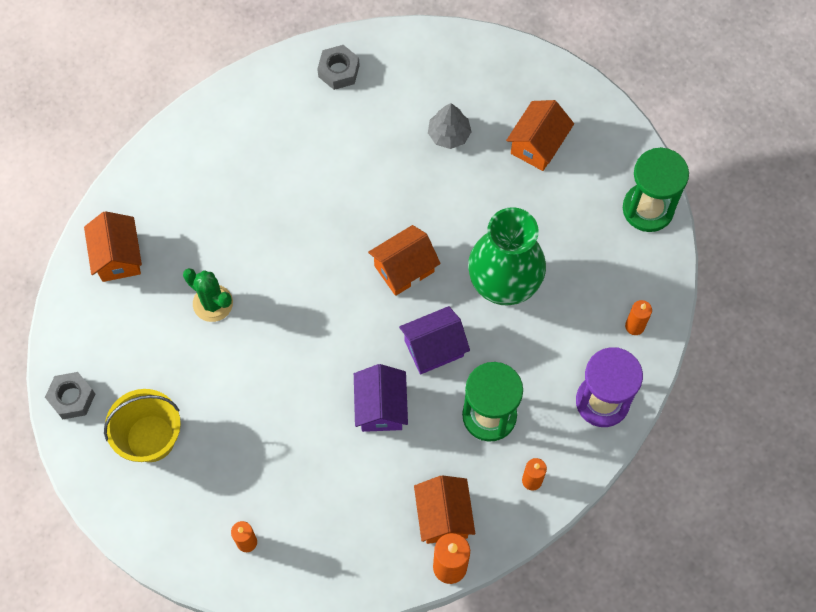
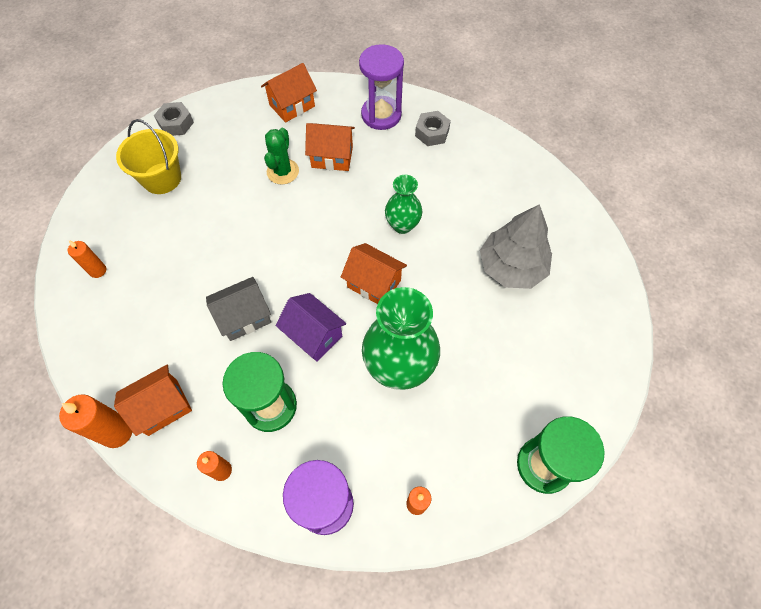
camera: 65 degrees right, 5 degrees down
grey nut [317,45,360,90] -> grey nut moved to [415,111,451,146]
purple house [354,364,408,432] -> grey house [206,277,271,341]
grey tree [428,103,472,149] -> grey tree [480,204,552,289], size x1.76
orange house [506,100,574,171] -> orange house moved to [305,123,355,171]
none -> purple hourglass [359,44,404,130]
none -> green vase [385,175,423,234]

